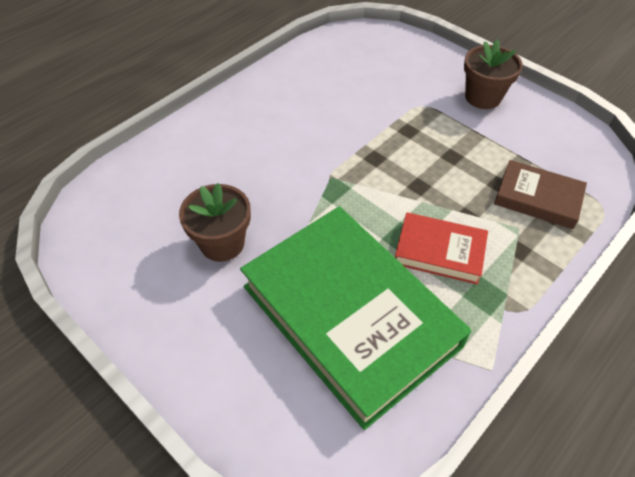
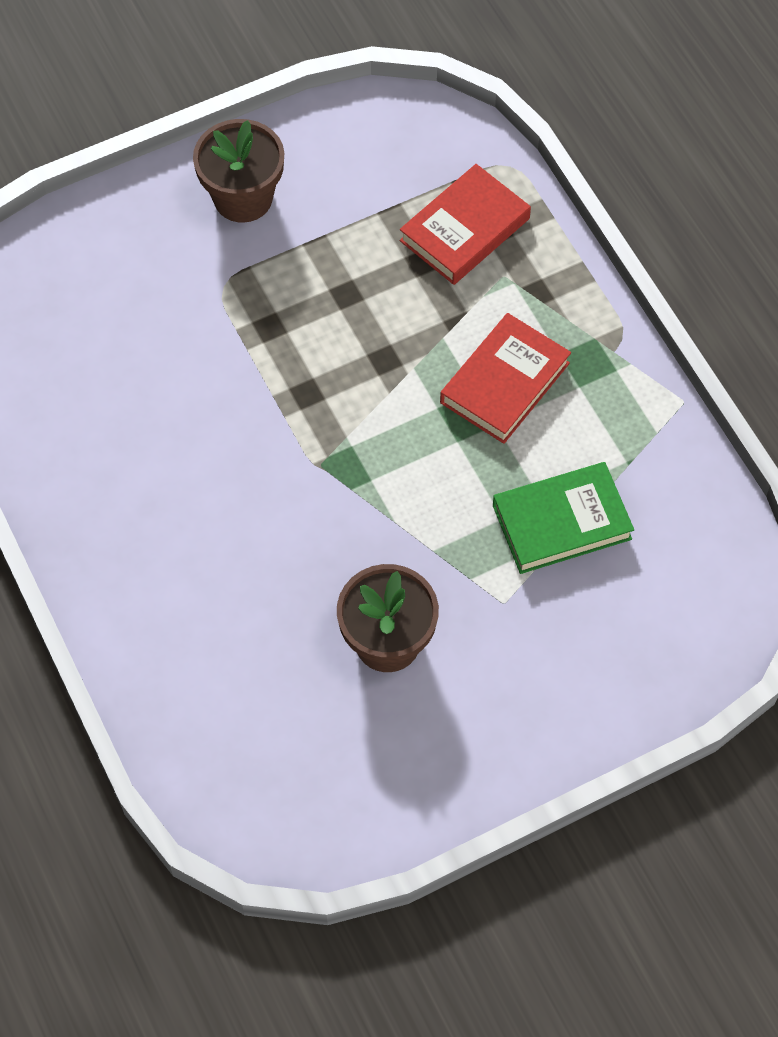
camera: 70 degrees left, 10 degrees up
green book [240,206,471,430] -> green book [493,462,634,574], size x0.47
brown book [494,160,587,229] -> red book [399,164,531,285]

